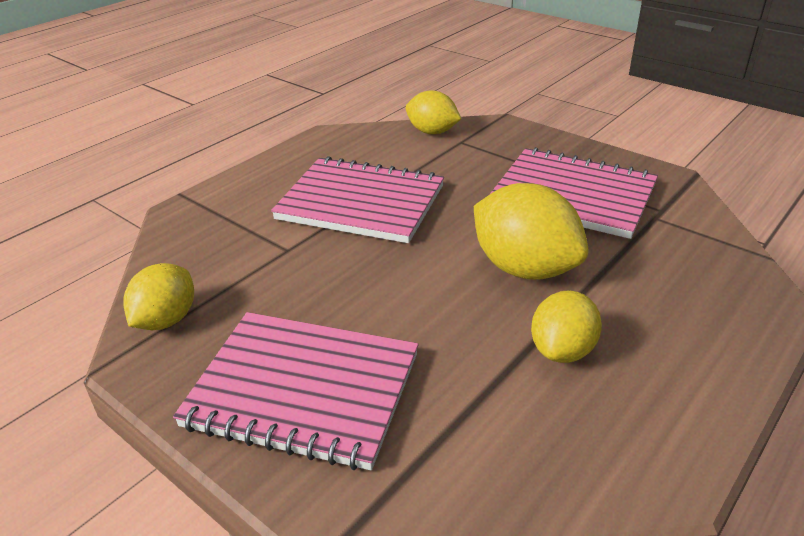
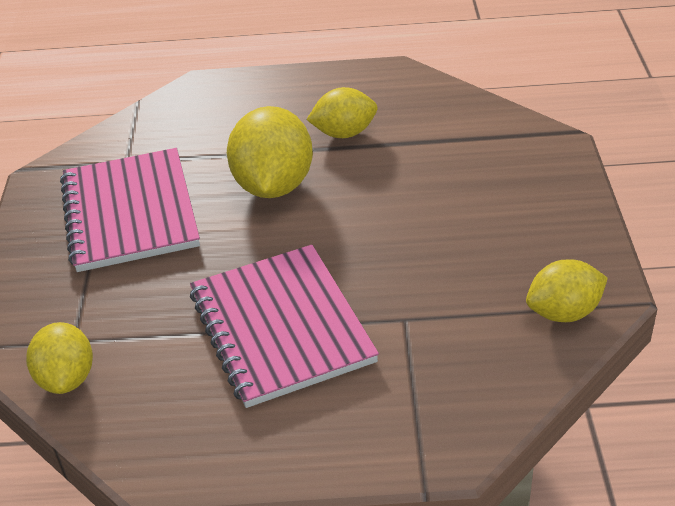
camera: 130 degrees left, 5 degrees up
pink notebook [173,312,418,470] -> none

